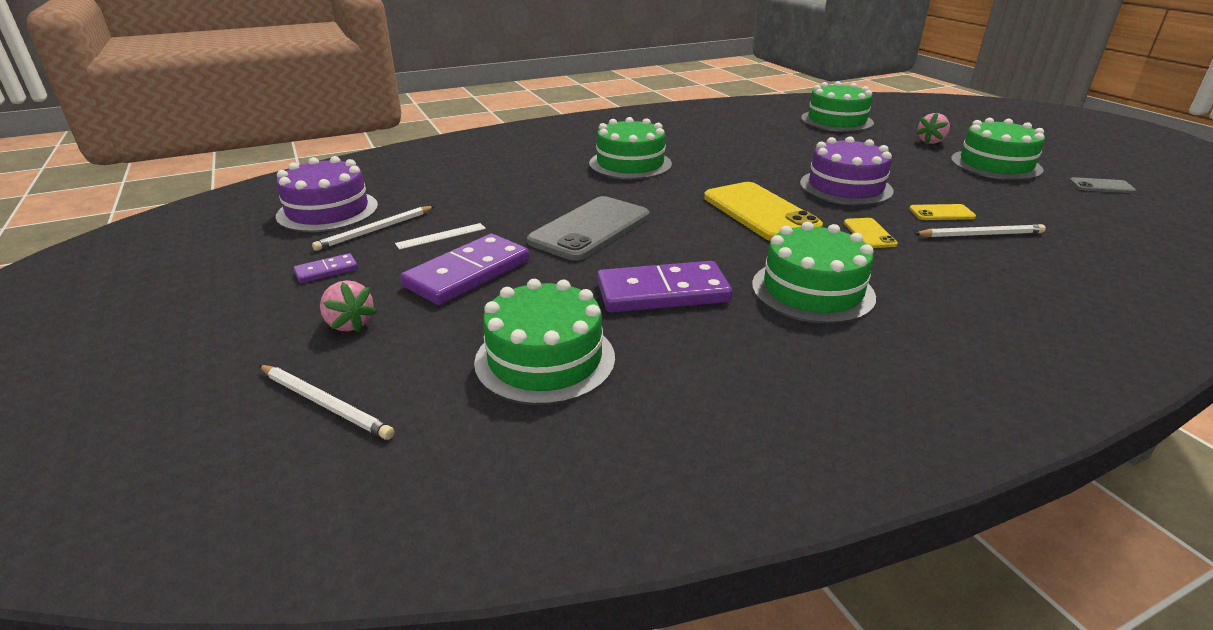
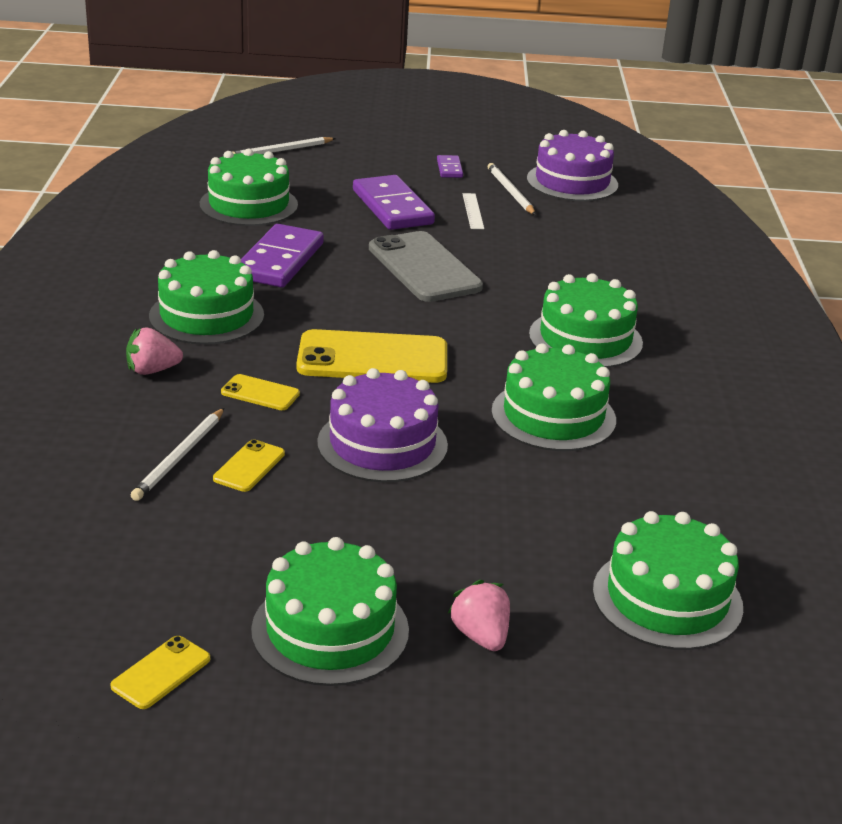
camera: 115 degrees right, 0 degrees up
pink strawberry [320,280,377,332] -> pink strawberry moved to [126,327,183,375]
grey phone [1070,177,1136,193] -> yellow phone [110,636,210,709]
none -> green cake [491,343,616,451]

